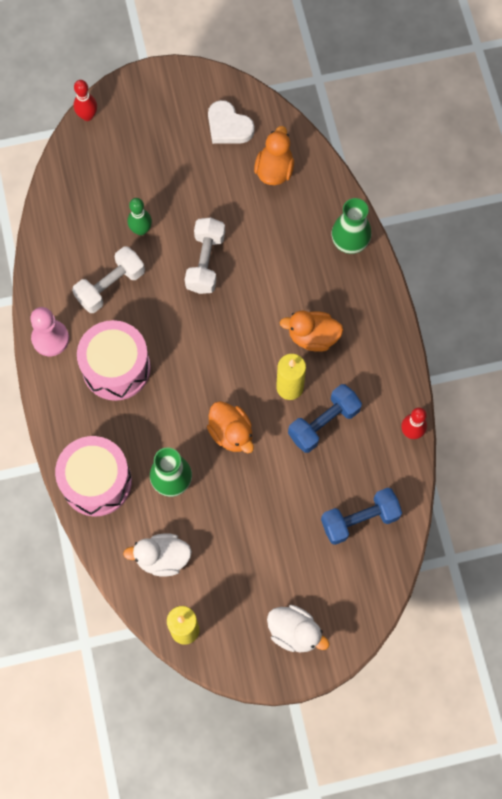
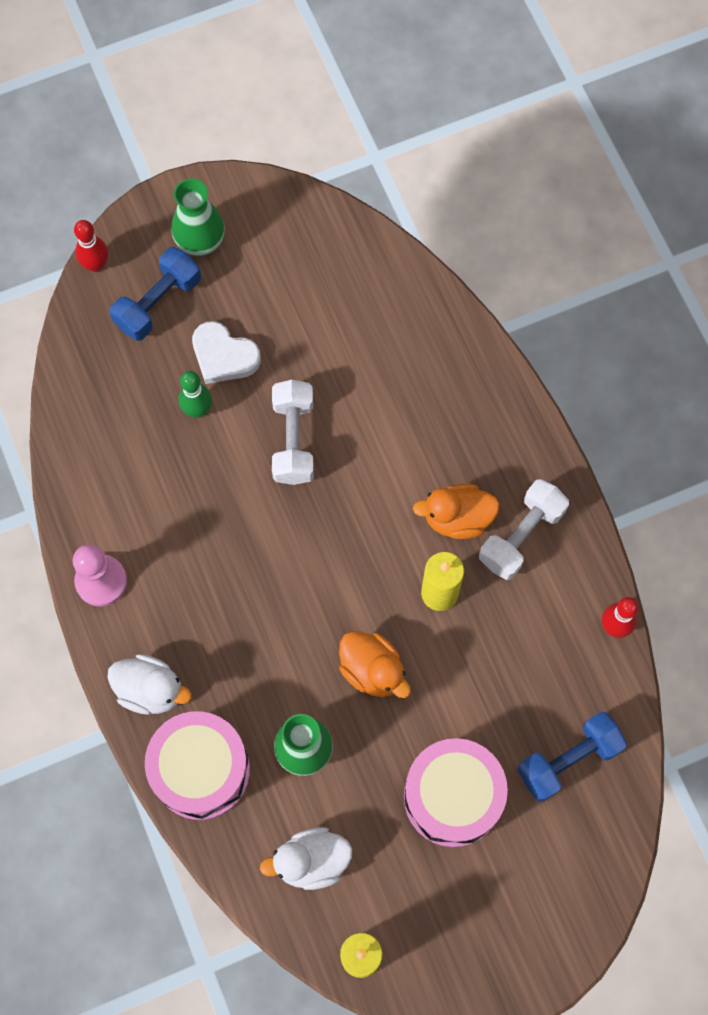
camera: 10 degrees left, 0 degrees up
white dumbbell [72,246,145,313] -> white dumbbell moved to [479,479,569,580]
pink drum [77,320,151,401] -> pink drum moved to [404,738,508,847]
white heart [208,100,255,144] -> white heart moved to [192,321,261,384]
orange duck [254,126,294,185] -> none
white duck [267,605,330,652] -> white duck moved to [107,654,192,715]
blue dumbbell [288,384,362,453] -> blue dumbbell moved to [109,247,201,341]
green vase [331,198,371,254] -> green vase moved to [172,178,225,256]

